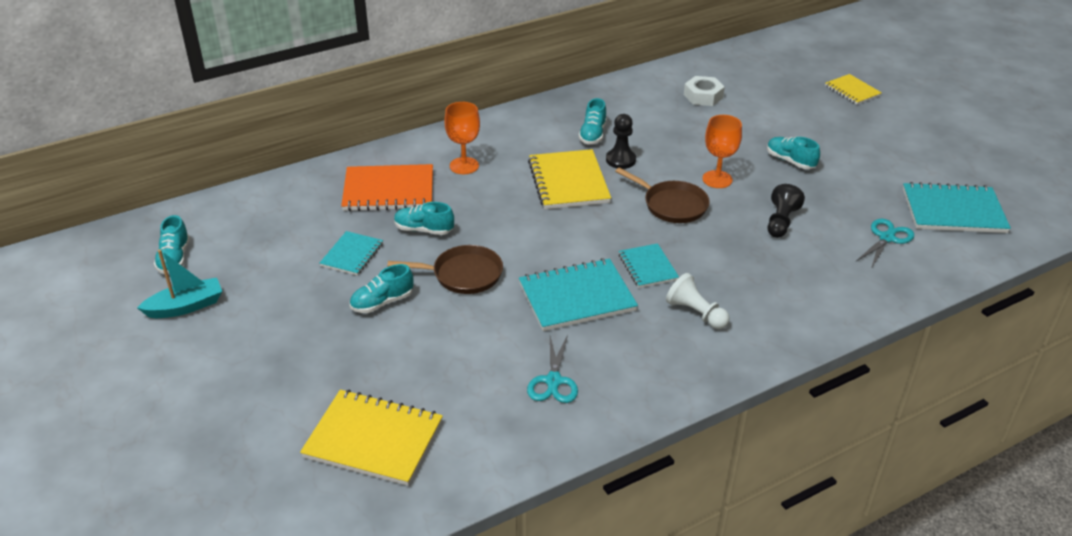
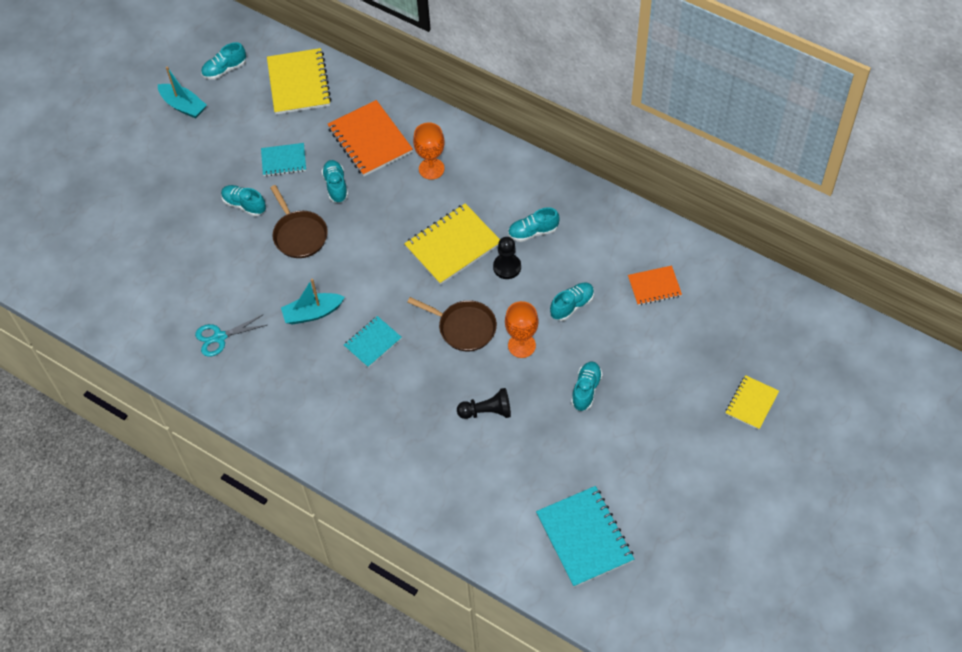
camera: 65 degrees right, 20 degrees up
yellow notebook [300,390,443,486] -> yellow notebook moved to [267,48,331,115]
turquoise notebook [519,258,638,331] -> turquoise boat [281,279,345,325]
brown pan [615,168,710,223] -> brown pan turned 75 degrees counterclockwise [408,297,497,351]
white pawn [666,273,730,329] -> none
white nut [684,76,725,106] -> orange notebook [628,266,682,306]
turquoise scissors [856,219,914,269] -> none
none -> turquoise shoe [550,282,594,321]

